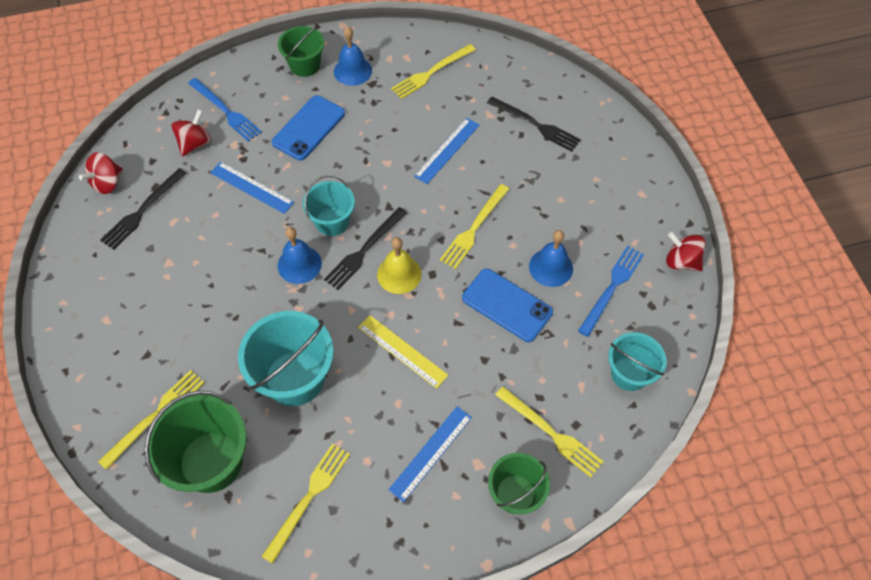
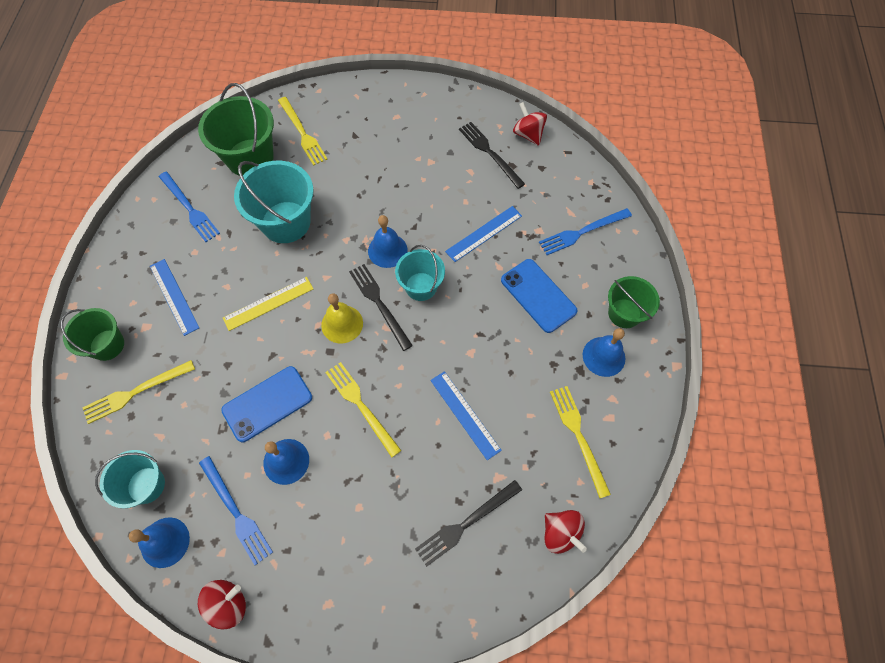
camera: 110 degrees right, 5 degrees up
red spinning top [171,109,211,156] -> red spinning top moved to [545,510,587,554]
yellow fork [261,443,350,564] -> blue fork [159,172,220,242]
none -> blue bell [129,517,190,568]

